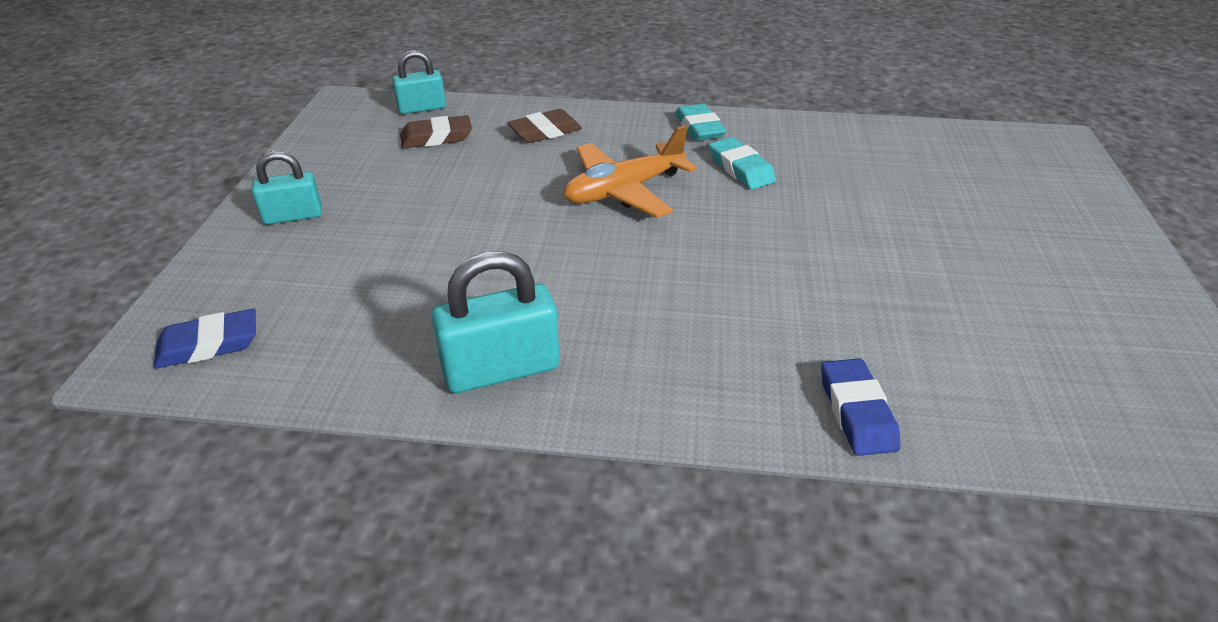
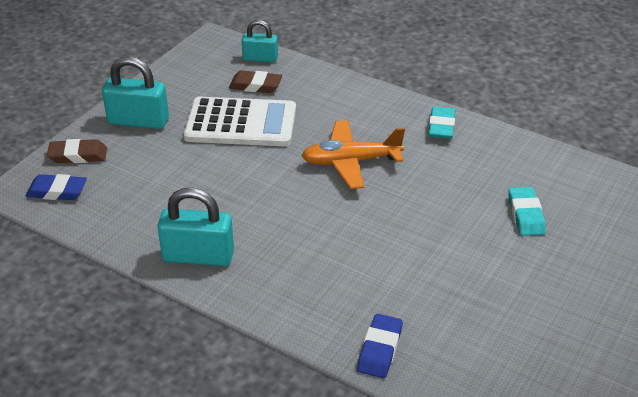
camera: 25 degrees right, 0 degrees up
turquoise padlock [252,151,322,225] -> turquoise padlock [102,56,169,129], size x1.58
brown eraser [507,109,582,143] -> brown eraser moved to [47,139,107,163]
turquoise eraser [709,137,776,189] -> turquoise eraser moved to [508,187,546,236]
none -> white calculator [184,97,296,147]

